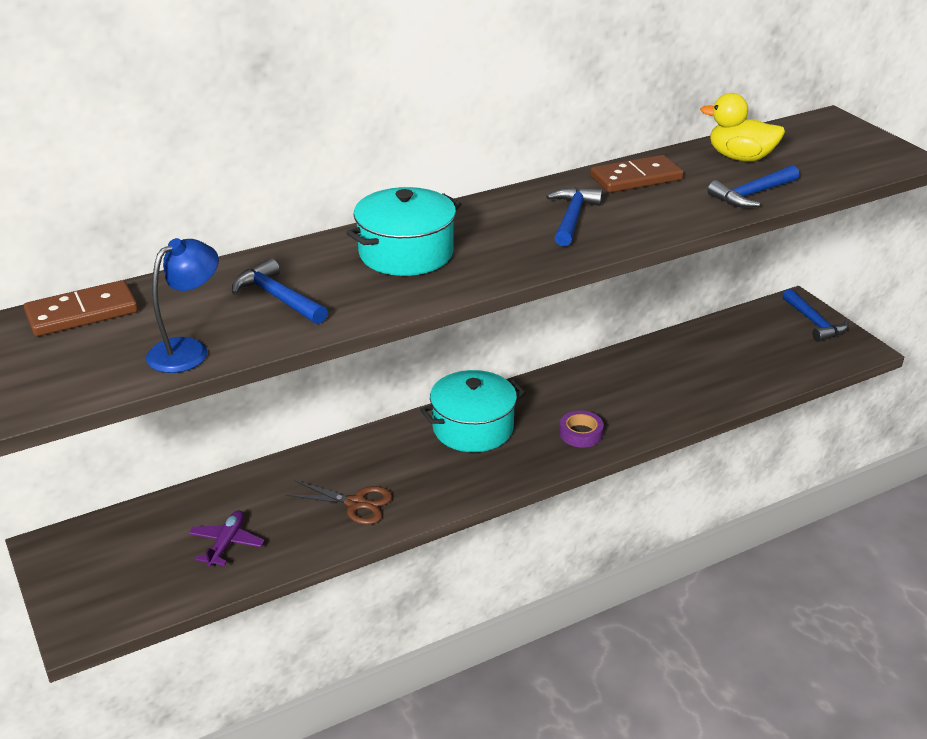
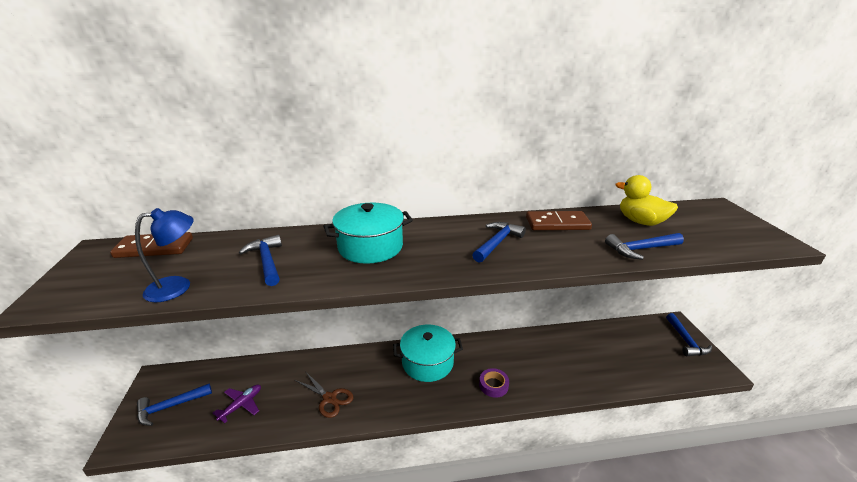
camera: 20 degrees right, 5 degrees down
none -> blue hammer [137,384,212,426]

